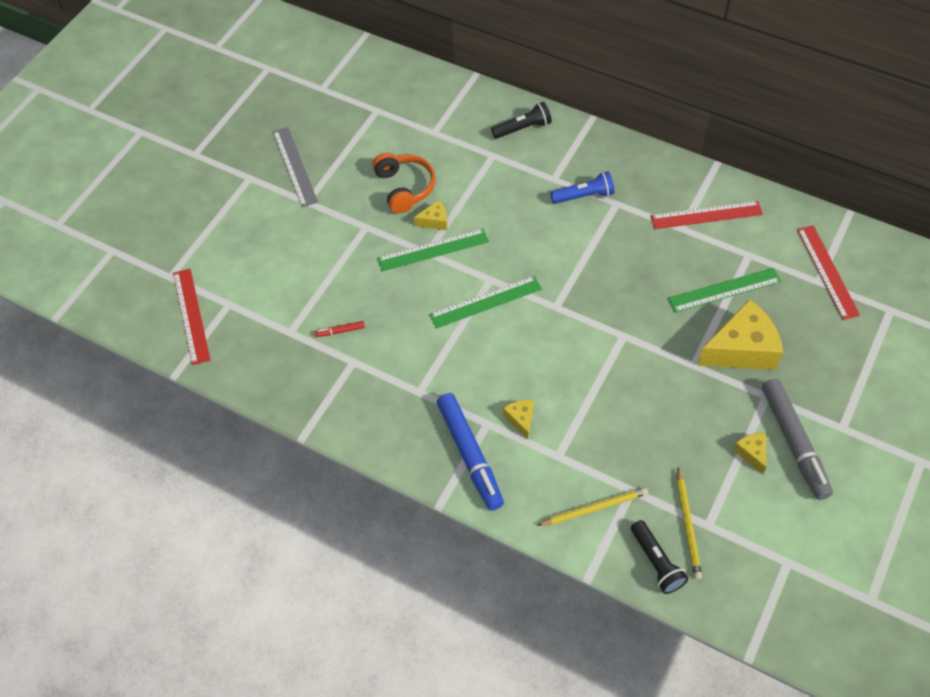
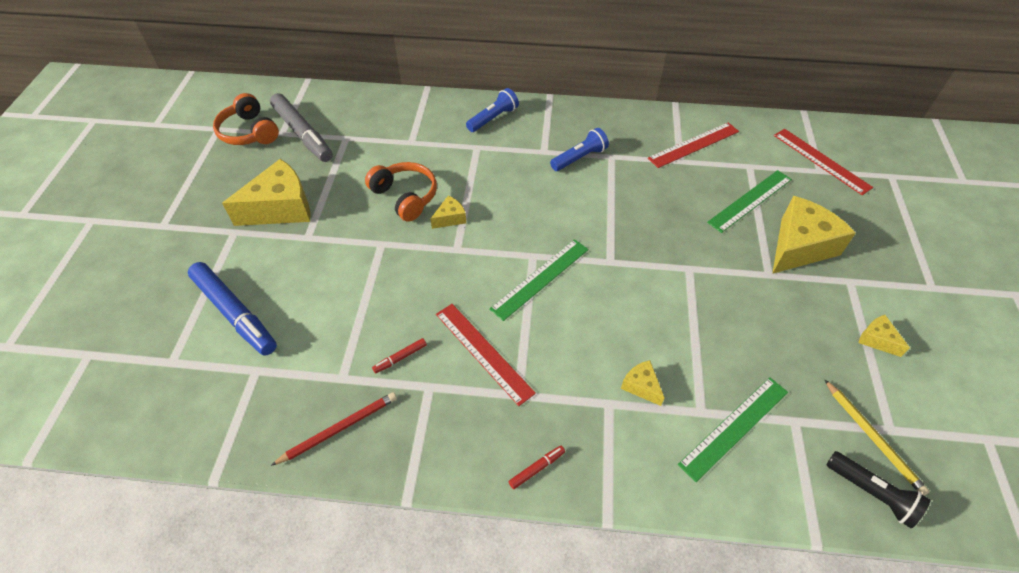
camera: 25 degrees left, 5 degrees down
red ruler [173,269,210,365] -> red ruler moved to [436,304,536,406]
grey ruler [273,127,318,207] -> yellow cheese [222,159,310,226]
green ruler [377,229,489,272] -> green ruler moved to [678,377,788,482]
blue marker [437,393,504,511] -> blue marker moved to [188,262,277,356]
black flashlight [491,102,552,139] -> blue flashlight [466,88,519,132]
yellow pencil [537,487,648,526] -> none
grey marker [762,378,833,500] -> grey marker moved to [270,93,333,162]
none -> orange headphones [213,93,279,145]
none -> red pencil [271,392,397,466]
none -> red marker [508,446,565,489]

